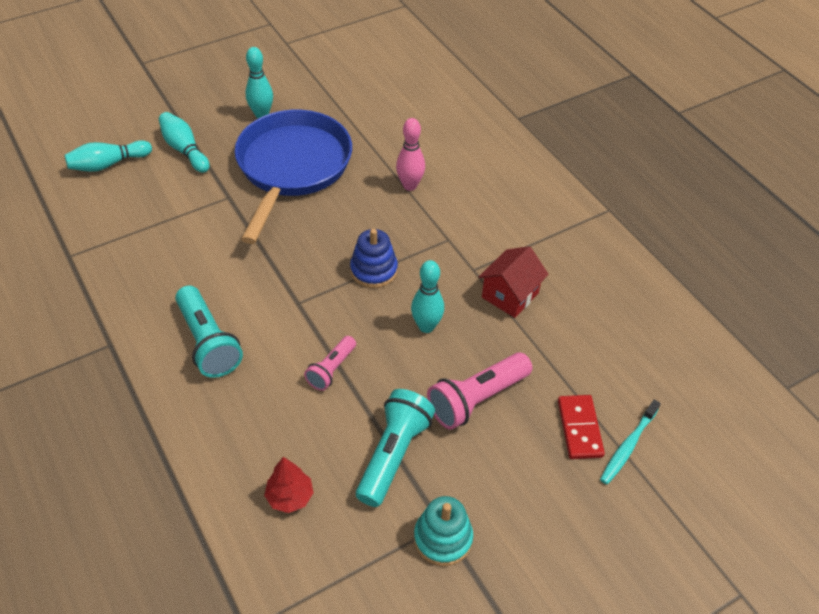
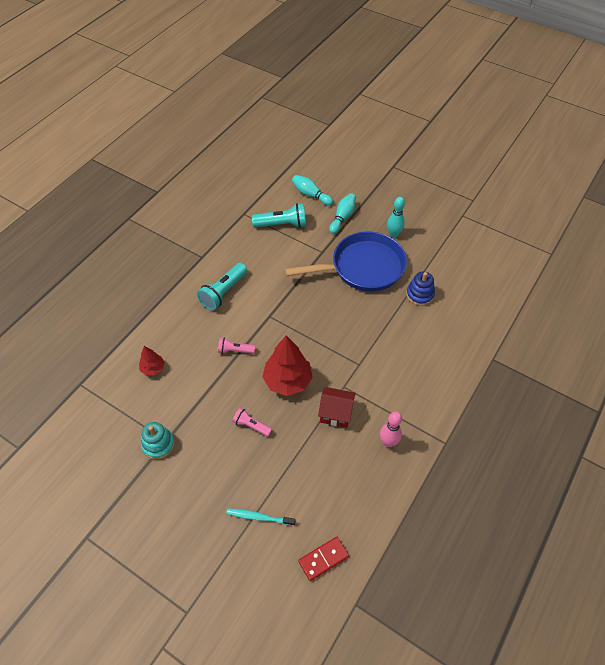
camera: 65 degrees right, 5 degrees up
blue stacking toy [350,229,398,288] -> blue stacking toy moved to [406,271,435,306]
turquoise flashlight [356,389,435,507] -> turquoise flashlight moved to [252,203,306,228]
pink bowling pin [396,118,425,191] -> pink bowling pin moved to [380,412,402,447]
turquoise bowling pin [411,260,444,333] -> red tree [262,336,313,396]
pink flashlight [427,352,532,430] -> pink flashlight [232,407,272,437], size x0.59
red domino [558,395,605,459] -> red domino moved to [298,537,349,581]

